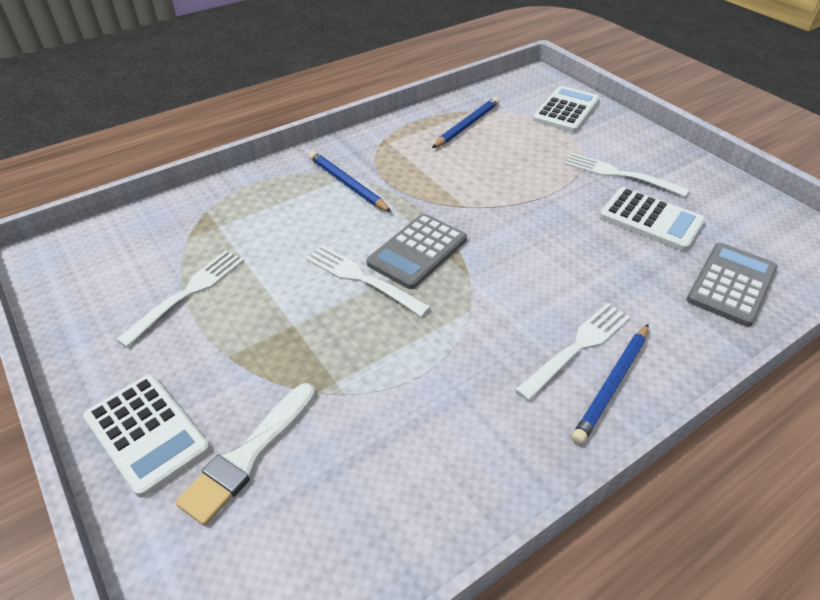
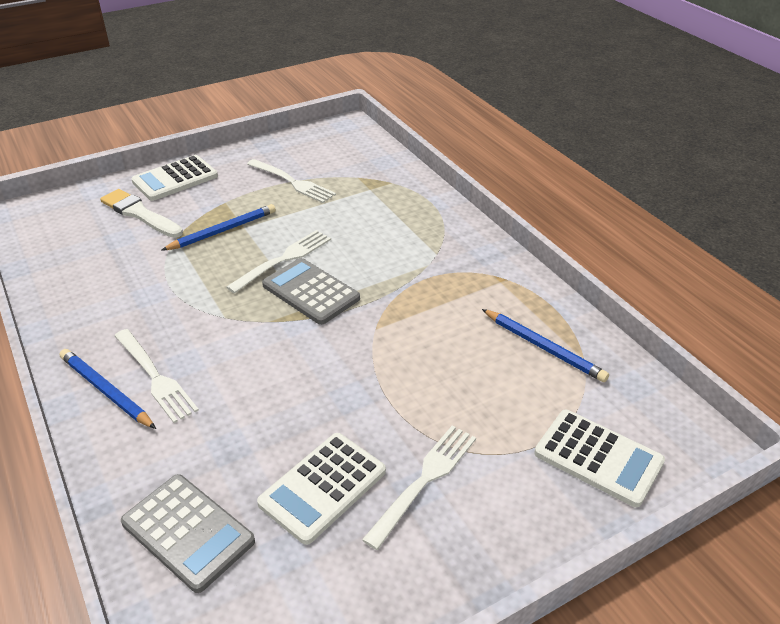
camera: 95 degrees right, 5 degrees down
blue pencil [309,151,391,212] -> blue pencil moved to [161,204,276,251]

